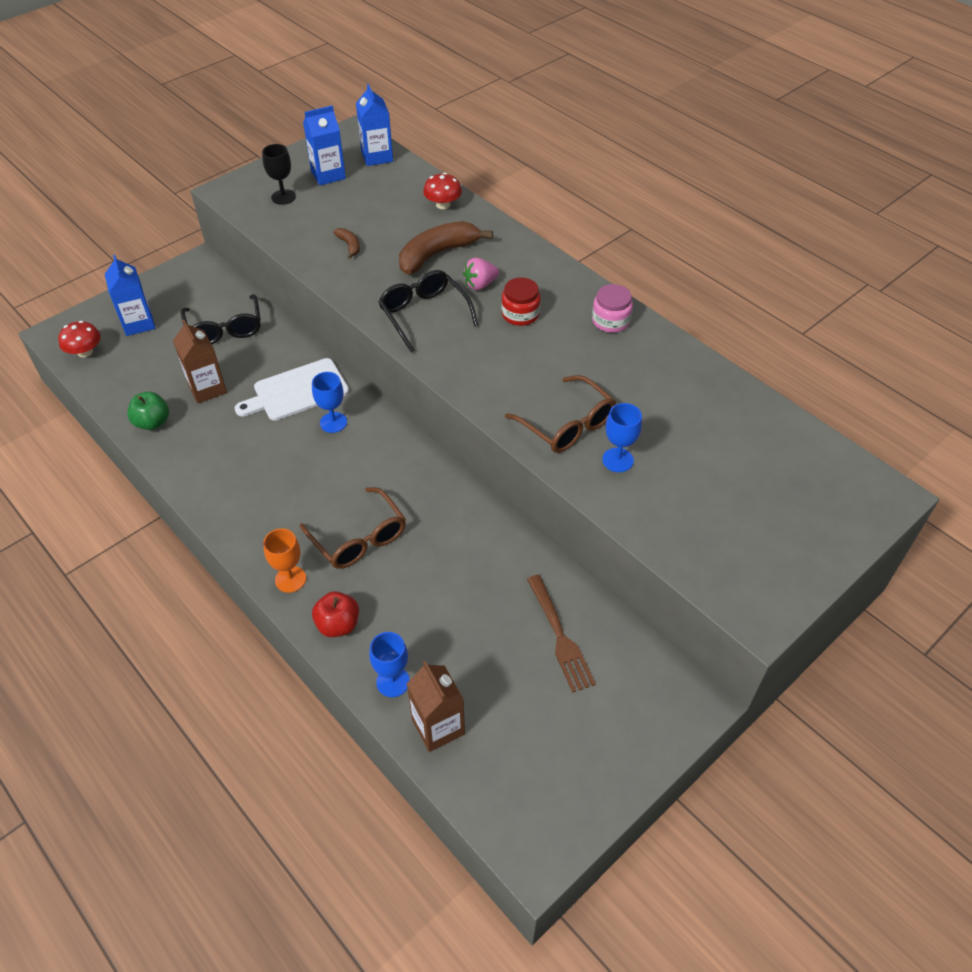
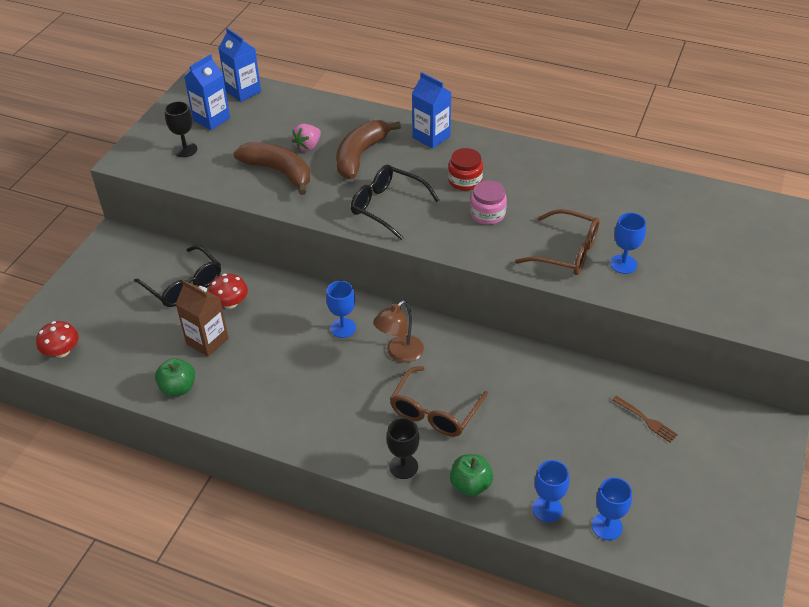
camera: 25 degrees left, 5 degrees down
blue carton [105,255,155,336] -> blue carton moved to [412,72,452,149]
white cutting board [235,358,349,421] -> none
orange goblet [263,528,306,593] -> black goblet [386,418,419,479]
brown glasses [300,487,406,569] -> brown glasses turned 90 degrees clockwise [390,366,488,437]
red apple [312,591,359,637] -> green apple [450,454,493,496]
brown banana [334,228,360,259] -> brown banana [233,142,310,195], size x2.21
brown carton [407,661,465,752] -> blue goblet [592,477,632,540]
red mushroom [423,173,462,209] -> red mushroom moved to [208,274,248,309]
pink strawberry [463,258,499,290] -> pink strawberry moved to [292,124,321,152]
brown fork [527,575,596,693] -> brown fork [612,396,678,443], size x0.62
pink jar [592,284,633,333] -> pink jar moved to [470,181,507,225]
none -> brown lamp [373,300,424,363]

